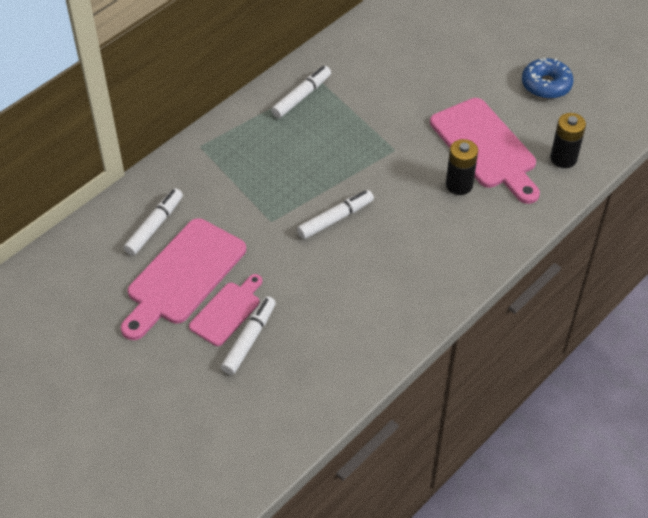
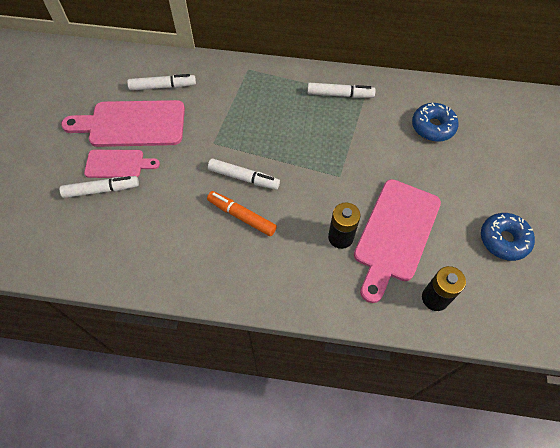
camera: 55 degrees right, 10 degrees up
none -> orange marker [207,191,277,236]
none -> blue donut [412,103,459,142]

